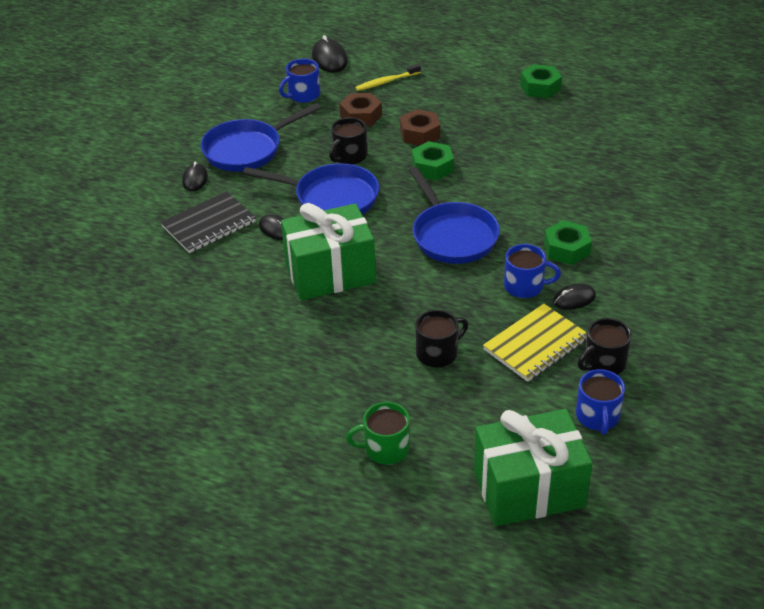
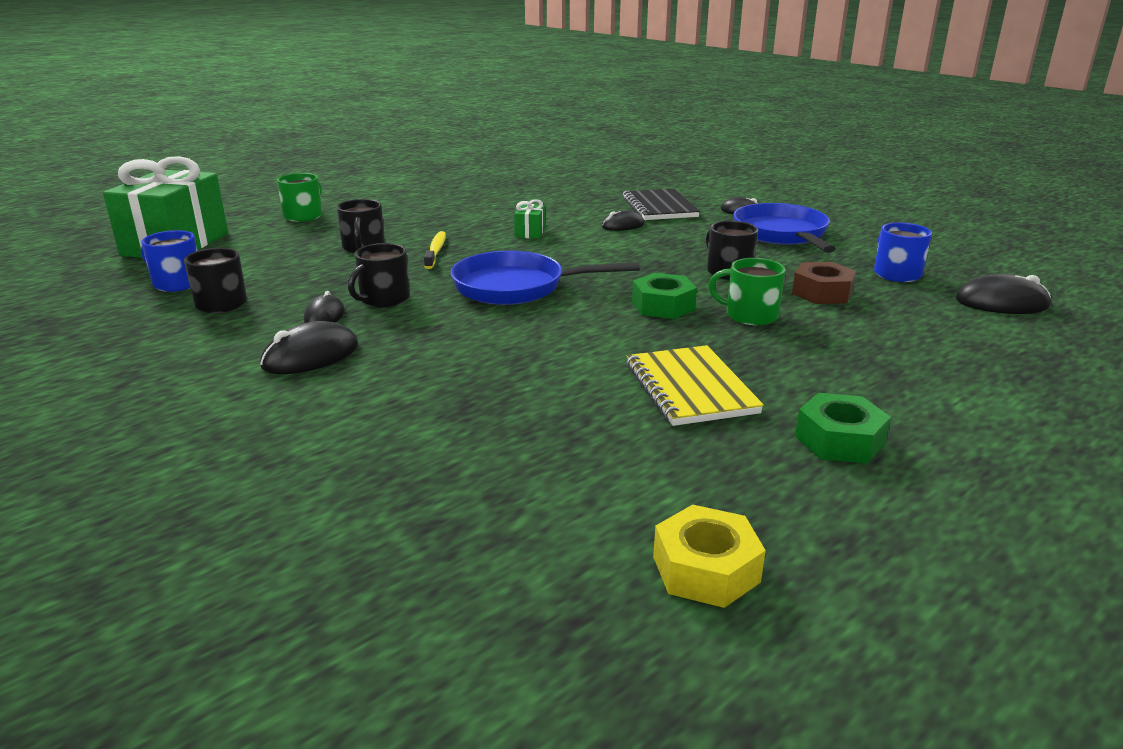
camera: 115 degrees right, 15 degrees down
blue pan [243,163,379,214] -> none
green gift [281,203,376,301] -> green gift [514,199,545,239], size x0.40
yellow toothbrush [355,64,421,91] -> yellow toothbrush moved to [424,231,446,269]
brown nut [400,109,440,145] -> green mug [708,258,785,325]
yellow notebook [483,304,587,382] -> yellow notebook moved to [626,345,764,426]
blue mug [504,244,561,298] -> black mug [348,243,410,307]
green nut [544,220,592,265] -> none
none -> black mouse [260,321,359,374]
none -> yellow nut [653,504,766,608]

